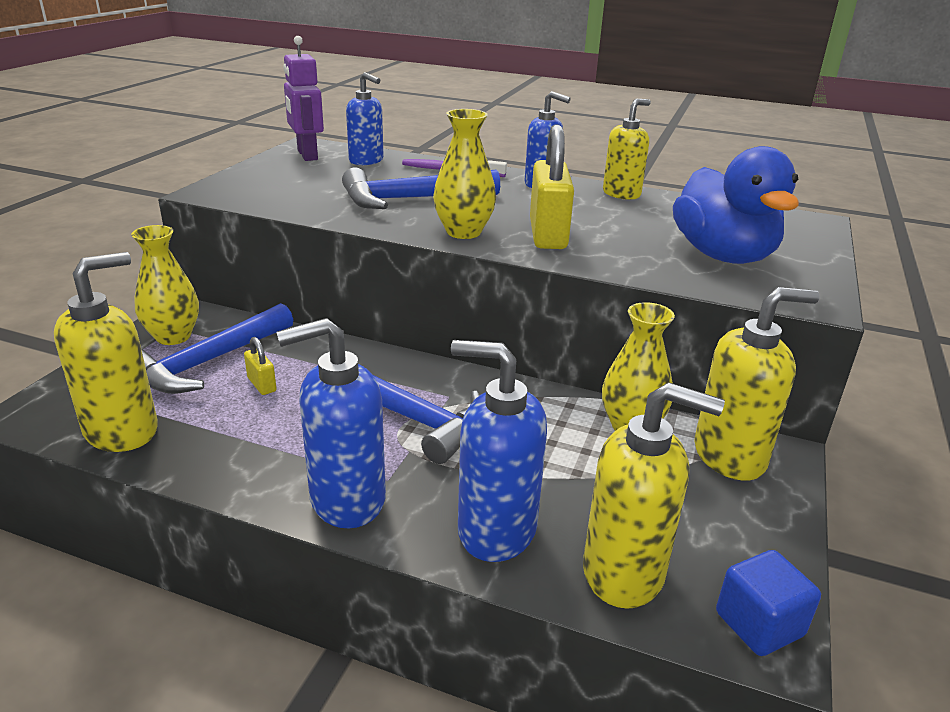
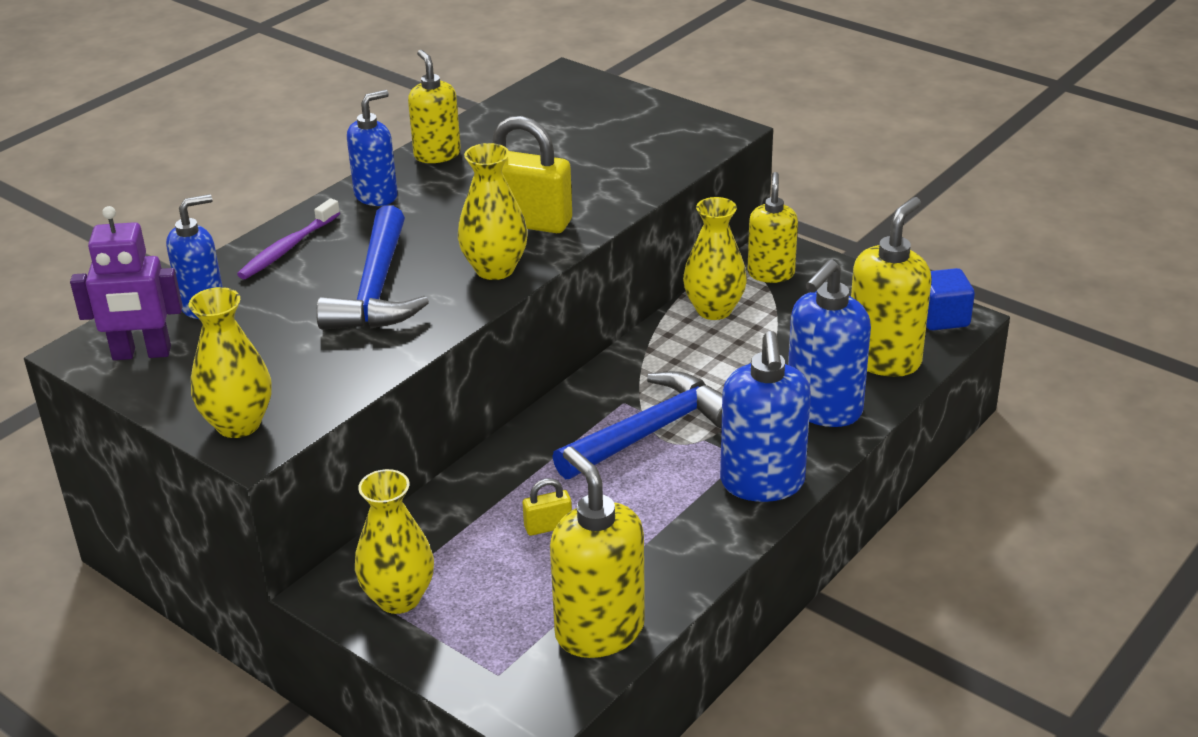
camera: 70 degrees left, 5 degrees up
blue hammer [141,303,293,394] -> none
blue duck [673,146,799,264] -> none
yellow soap dispenser [695,287,820,481] -> yellow soap dispenser [748,172,798,283], size x0.66
none -> yellow vase [189,287,272,438]

